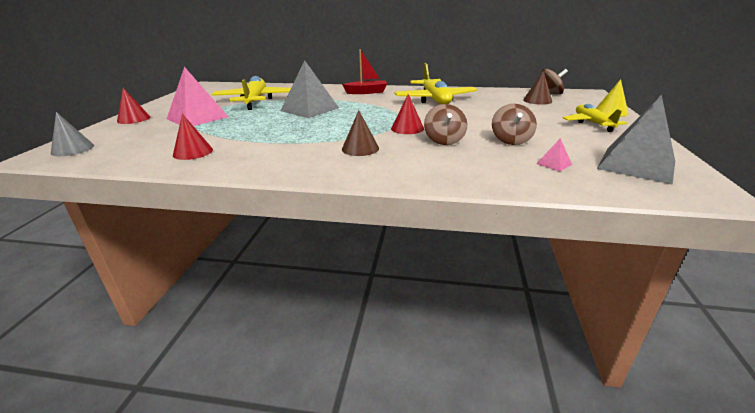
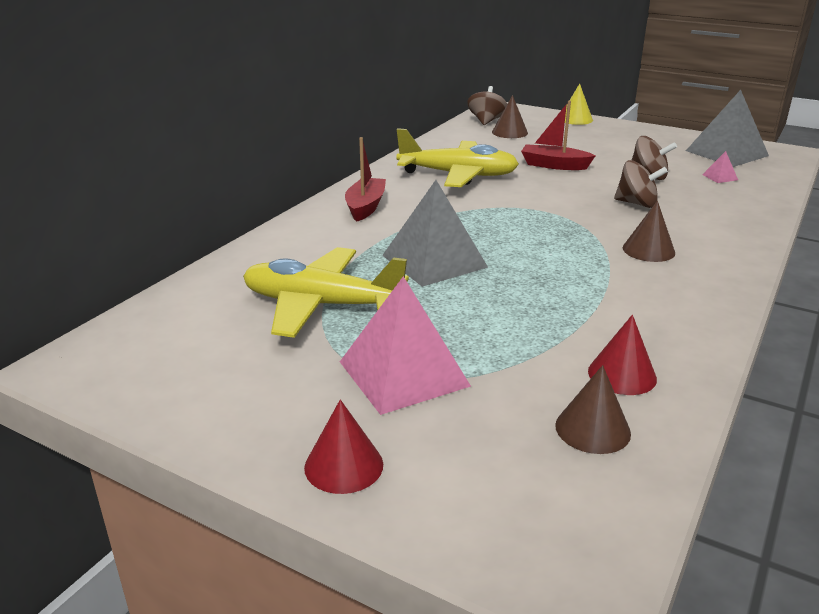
camera: 70 degrees left, 0 degrees up
grey cone [51,112,94,156] -> none
red cone [391,94,424,134] -> none
yellow plane [563,104,627,132] -> none
none -> red boat [521,101,595,170]
none -> brown cone [555,365,631,454]

